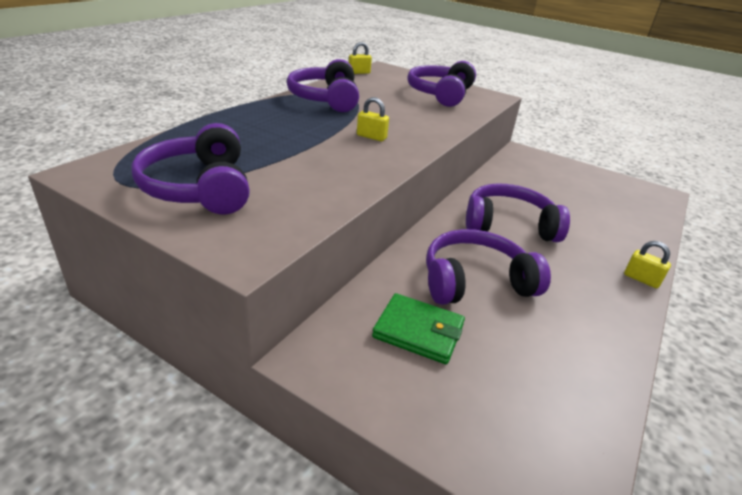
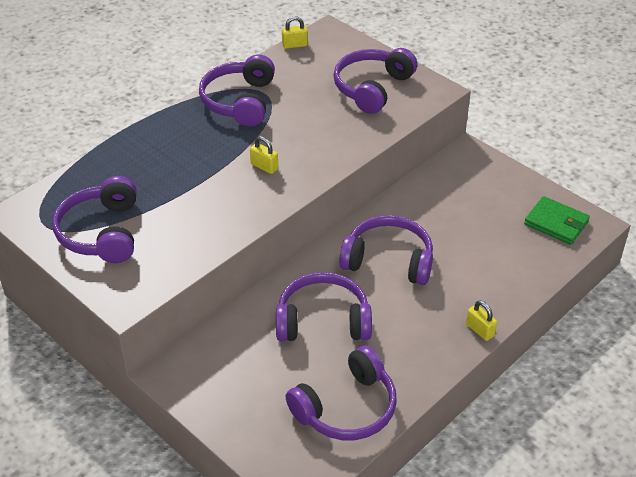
camera: 15 degrees right, 10 degrees up
green wallet [372,293,465,364] -> green wallet moved to [524,196,590,245]
none -> purple headphones [286,345,397,440]

